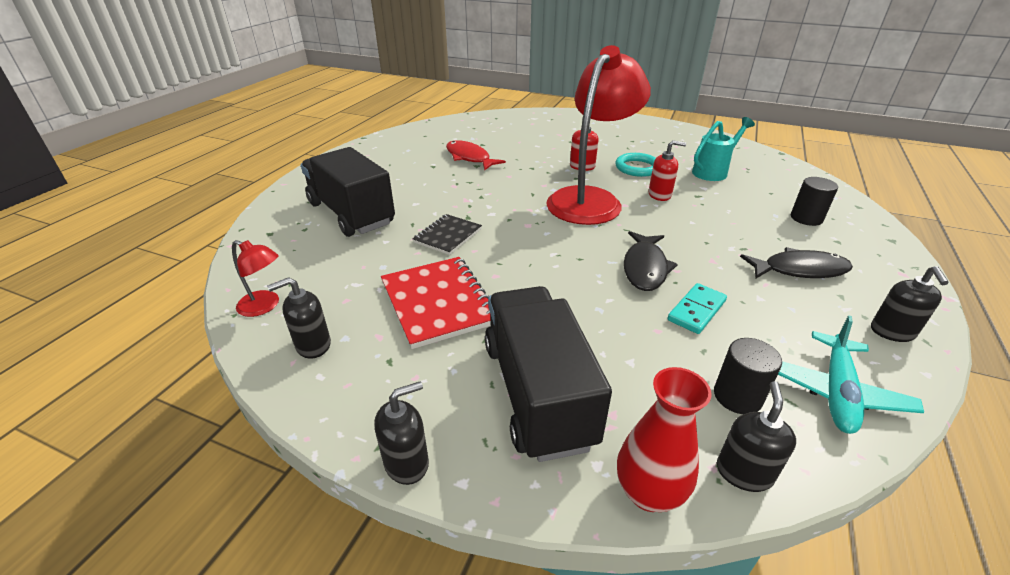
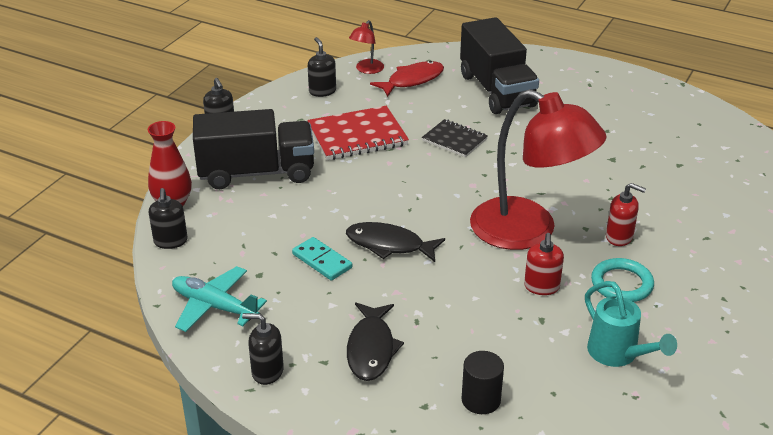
camera: 95 degrees right, 0 degrees up
black truck [301,147,395,237] -> black truck turned 105 degrees clockwise [460,17,539,114]
red fish [446,140,506,170] -> red fish moved to [370,61,444,97]
black cylinder [714,338,782,414] -> none
black soap dispenser [717,381,796,492] -> black soap dispenser turned 60 degrees clockwise [149,188,188,249]

